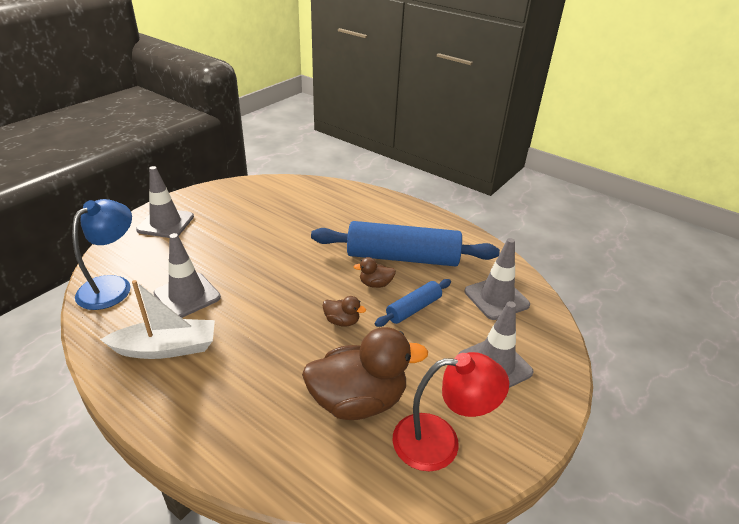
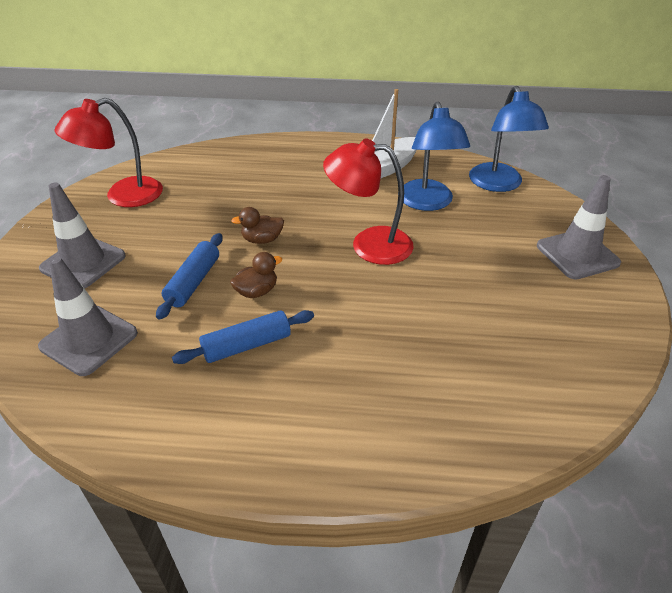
camera: 150 degrees right, 5 degrees up
grey traffic cone [153,233,221,318] -> blue lamp [398,102,470,211]
brown duck [302,327,428,420] -> none
blue rolling pin [311,221,500,267] -> blue rolling pin [172,310,314,364], size x0.50
none -> red lamp [323,138,414,265]

